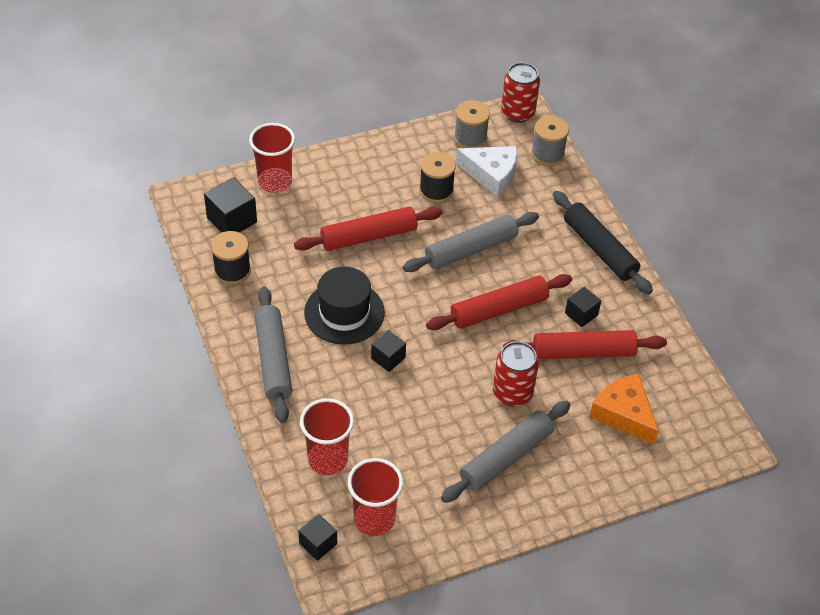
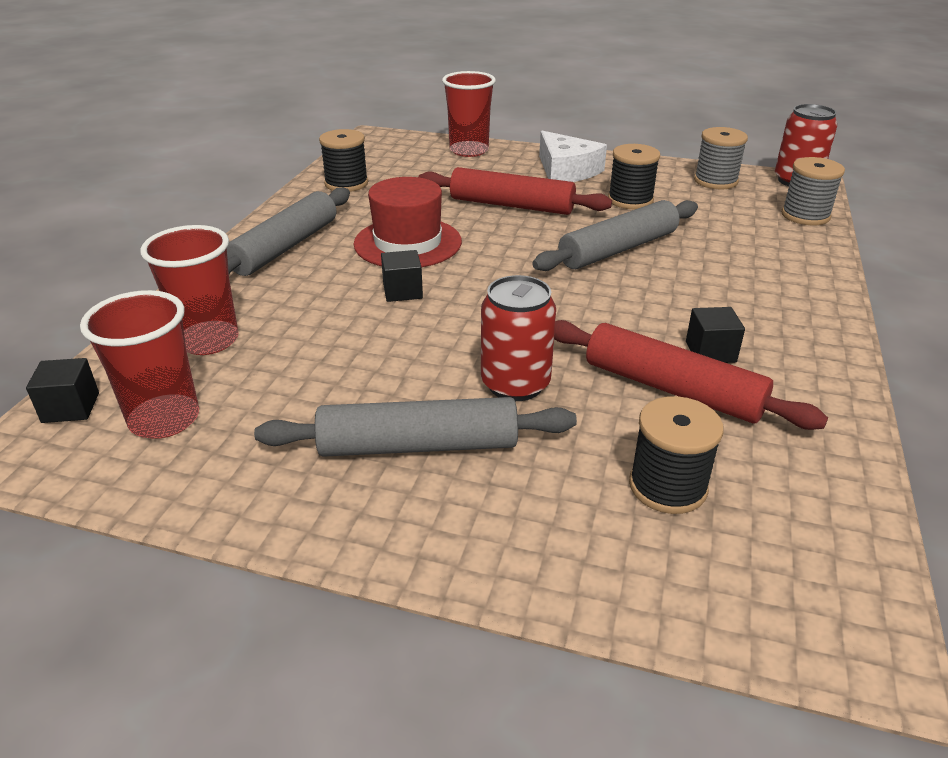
camera: 40 degrees right, 15 degrees down
black cube [204,177,257,233] -> none
black hat [304,267,385,345] -> red hat [354,177,462,267]
grey rolling pin [403,212,539,272] -> grey rolling pin turned 45 degrees counterclockwise [532,200,698,271]
red rolling pin [426,274,572,330] -> none
white cheese [456,146,517,197] -> white cheese moved to [539,131,607,182]
black rolling pin [553,191,653,295] -> none
orange cheese [589,374,659,444] -> black spool [629,396,724,514]

